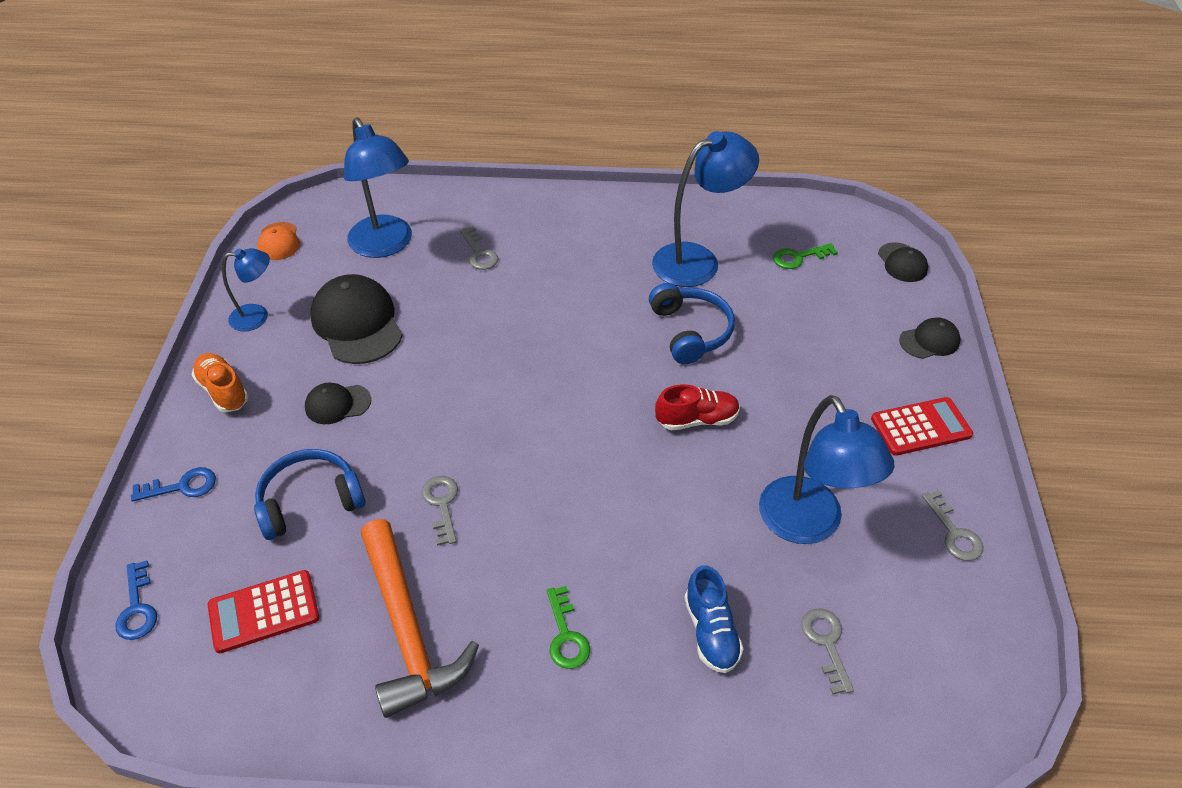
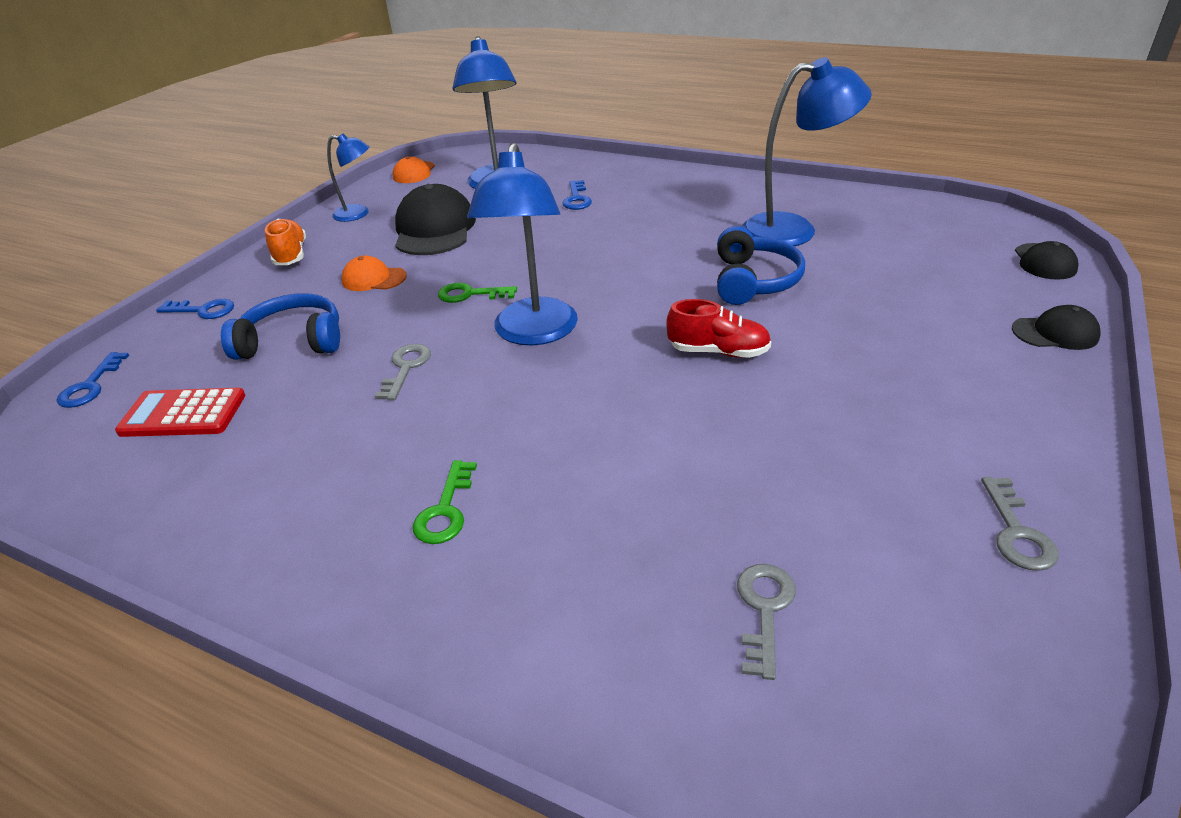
camera: 25 degrees right, 10 degrees down
black cap [305,383,371,424] -> orange cap [341,256,407,291]
orange hammer [361,519,479,718] -> none
grey key [460,226,498,270] -> blue key [563,180,592,210]
blue shoe [685,565,743,673] -> none
blue lamp [759,395,894,544] -> blue lamp moved to [467,143,578,345]
green key [773,243,838,269] -> green key moved to [438,283,517,303]
red calculator [871,397,973,456] -> none

